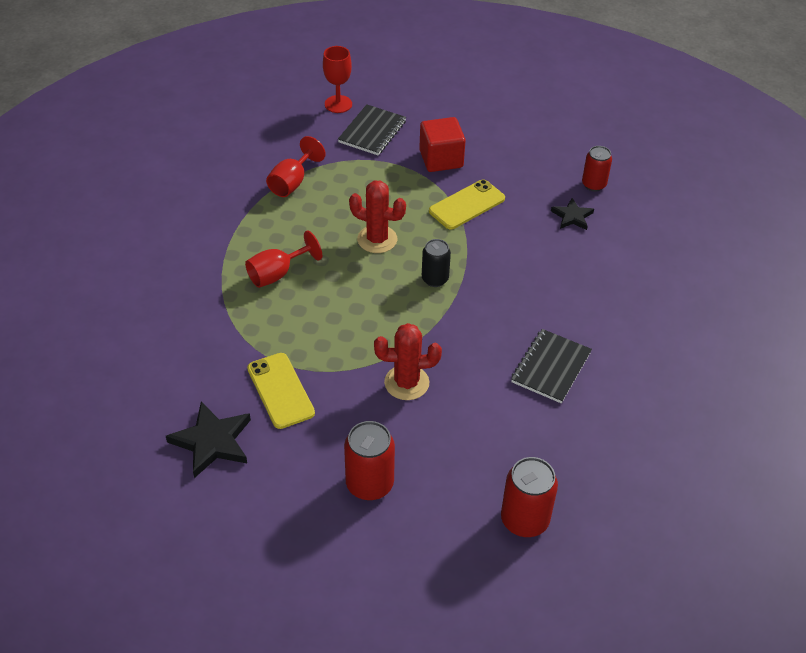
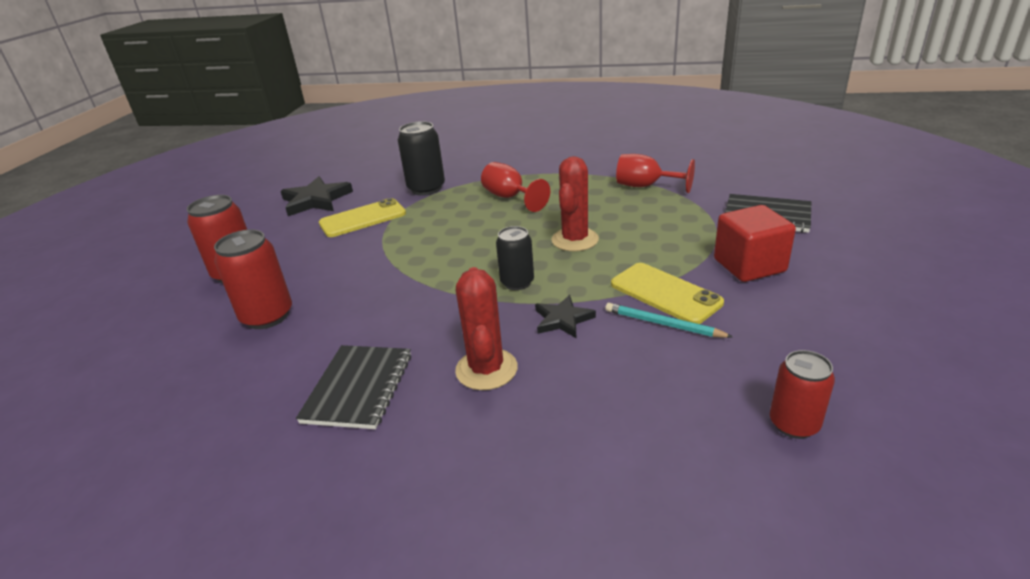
camera: 90 degrees right, 15 degrees down
red goblet [323,46,352,113] -> none
red cactus [374,323,442,400] -> red cactus moved to [455,267,518,390]
red can [501,457,558,537] -> red can moved to [214,230,292,329]
black notebook [511,329,592,403] -> black notebook turned 75 degrees clockwise [296,345,411,429]
black star [551,198,594,230] -> black star moved to [535,295,596,338]
none -> black can [398,121,445,196]
none -> turquoise pencil [605,303,733,338]

